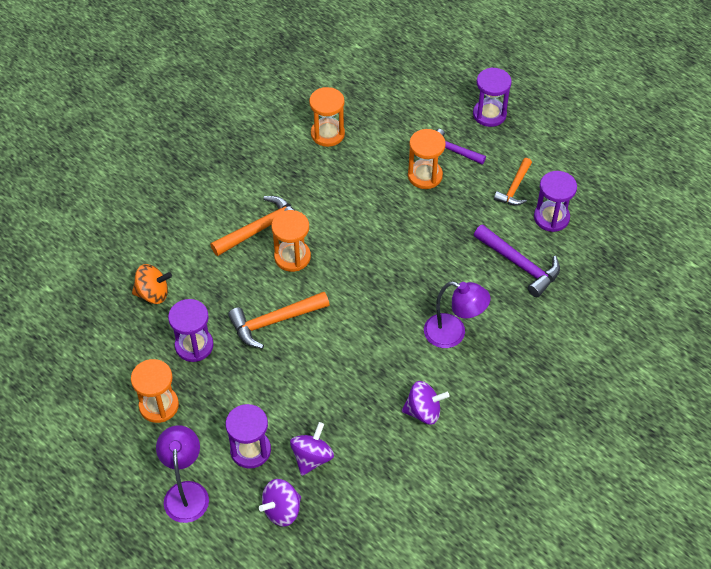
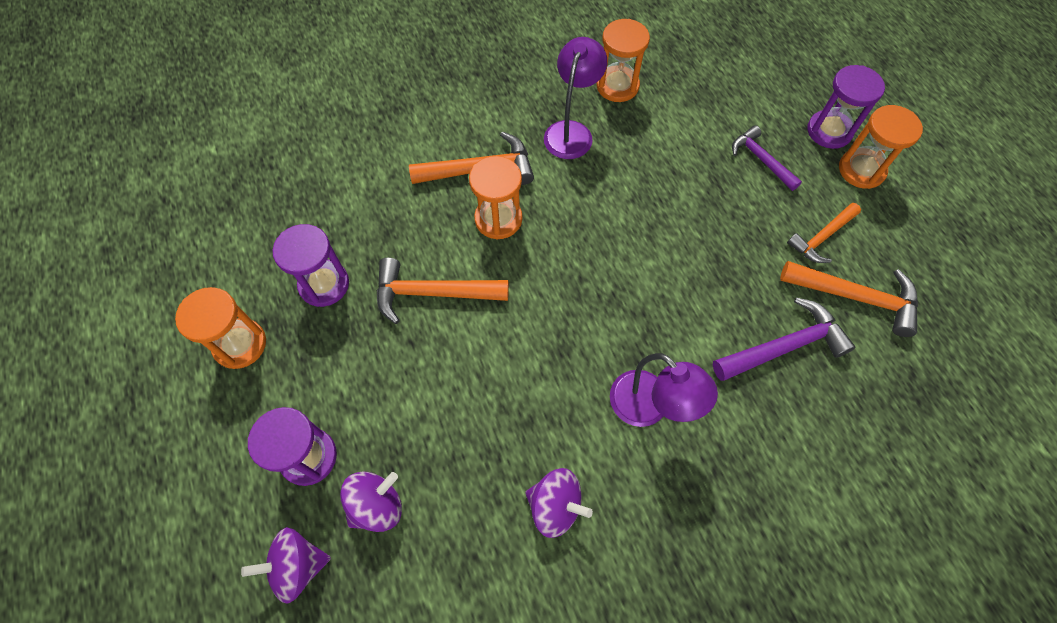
camera: 25 degrees right, 10 degrees up
orange spinning top [132,264,172,304] -> none
purple lamp [156,425,209,523] -> purple lamp moved to [544,37,607,159]
orange hourglass [408,129,446,189] -> orange hourglass moved to [839,105,923,189]
purple hammer [474,224,560,297] -> purple hammer turned 90 degrees counterclockwise [713,297,856,381]
purple hourglass [534,171,577,232] -> orange hammer [780,261,918,337]

